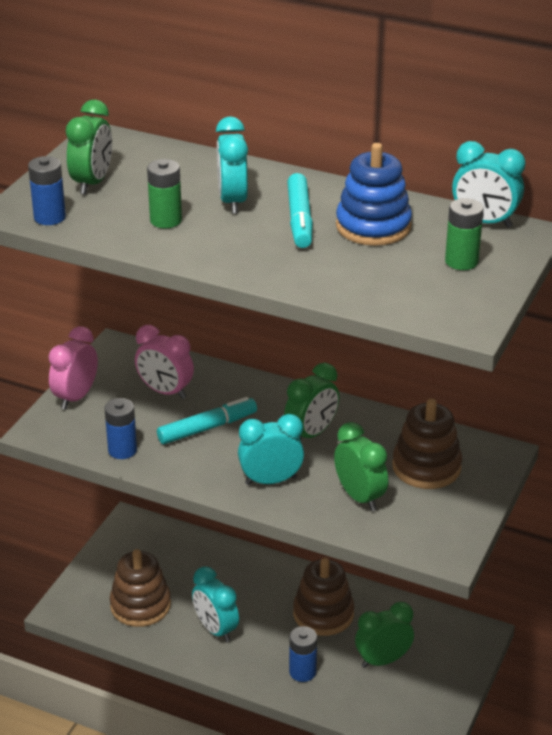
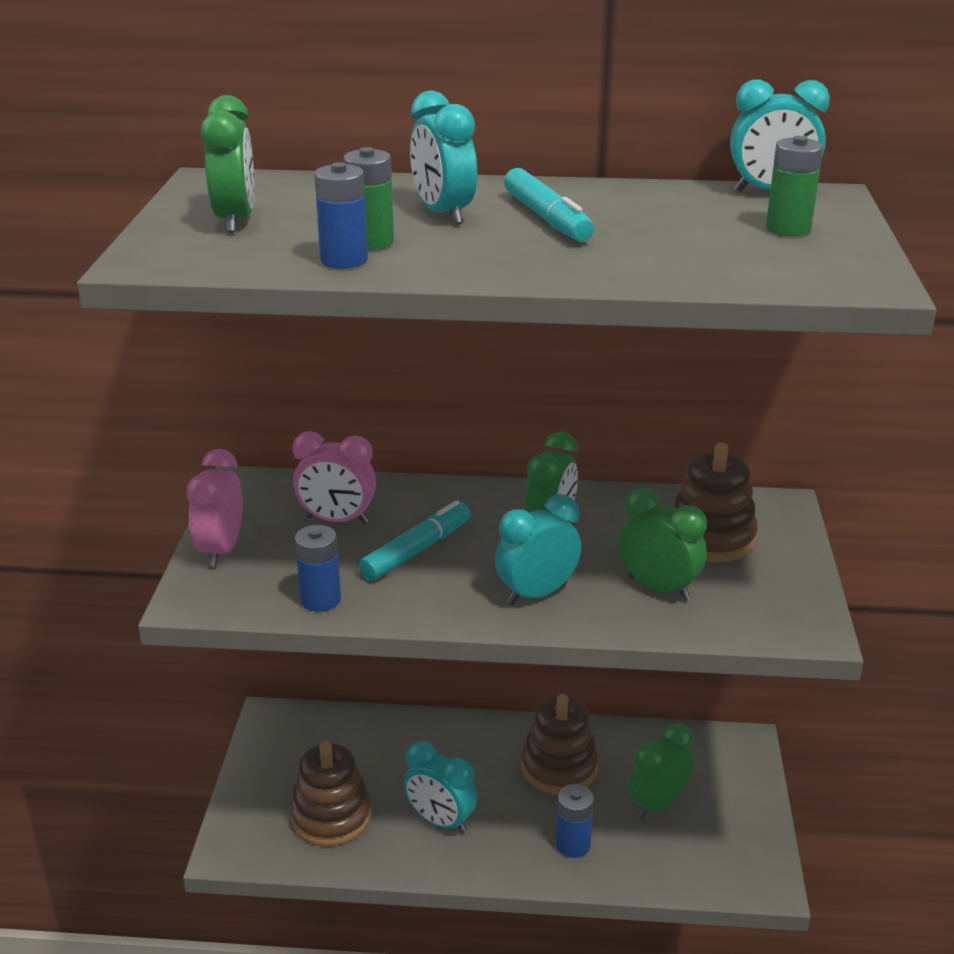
camera: 20 degrees left, 5 degrees down
blue battery [28,156,66,225] -> blue battery moved to [314,162,368,268]
blue stacking toy [336,143,412,246] -> none

